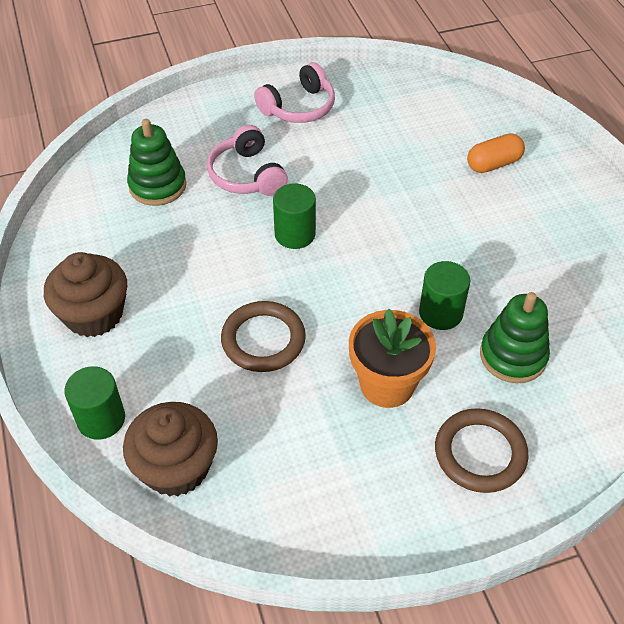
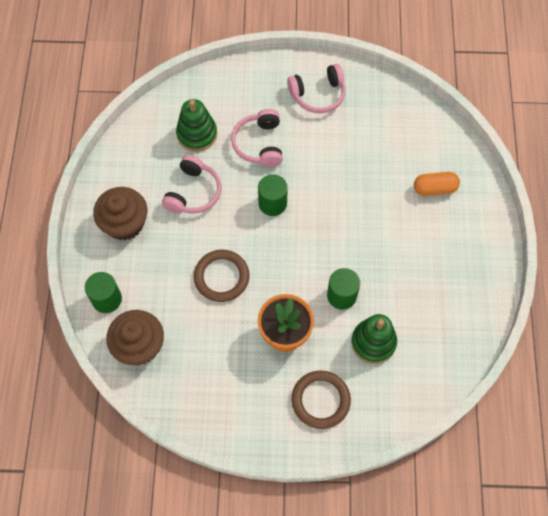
camera: 20 degrees right, 15 degrees up
none -> pink headphones [162,155,221,214]

